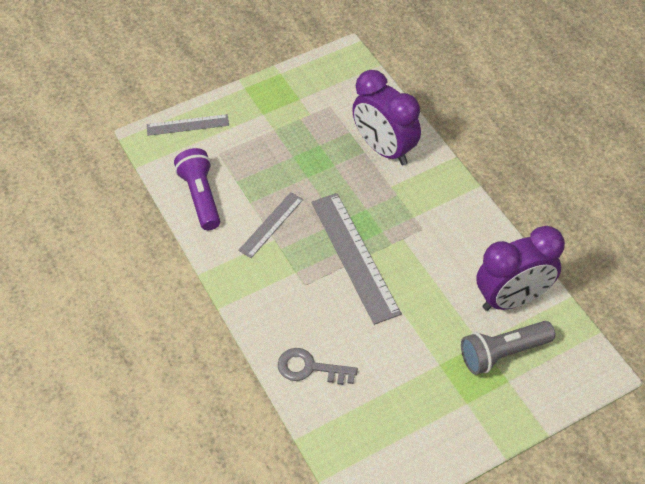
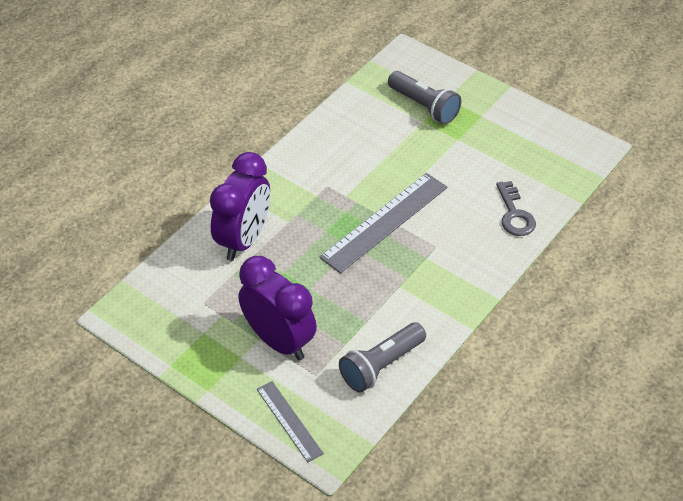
camera: 115 degrees left, 5 degrees down
purple flashlight [174,148,220,230] -> grey flashlight [339,322,426,392]
grey ruler [238,192,303,258] -> none
purple clock [476,226,565,311] -> purple clock moved to [239,256,317,361]

